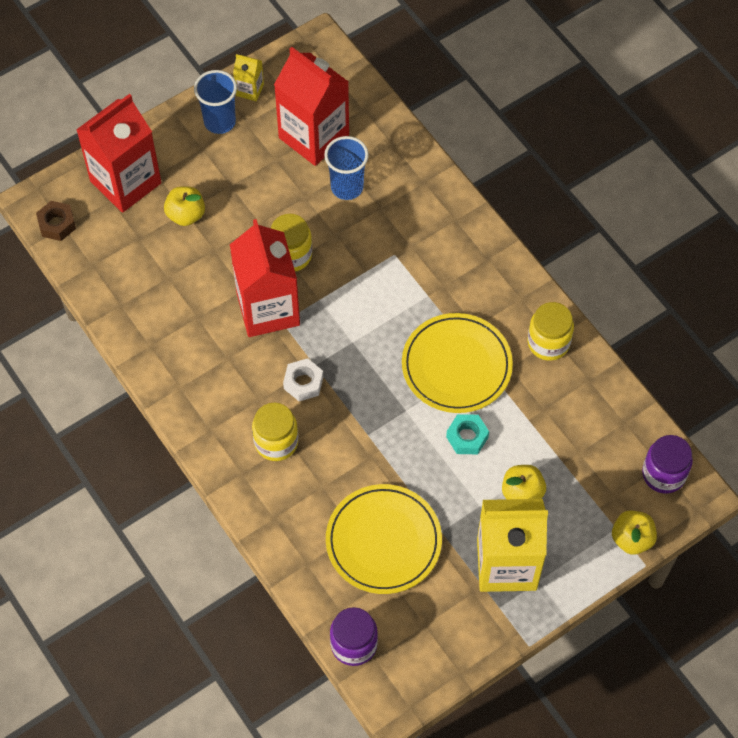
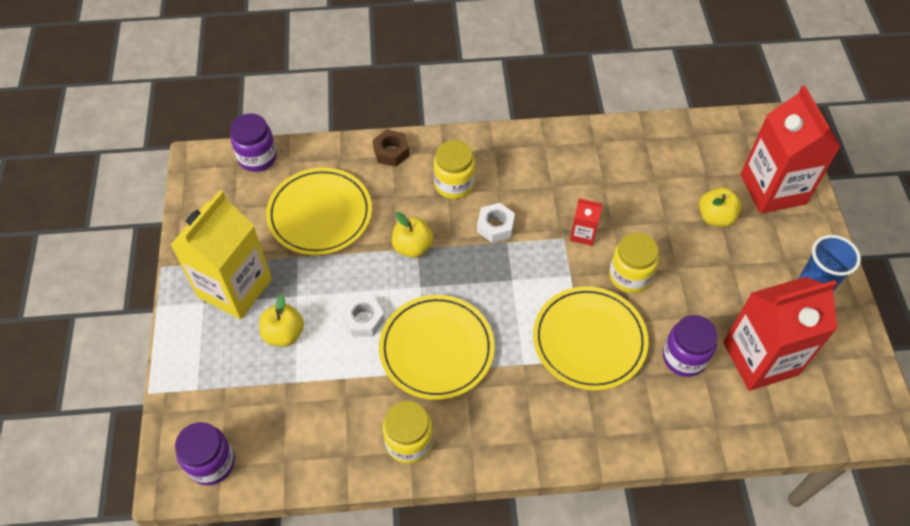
camera: 120 degrees right, 5 degrees down
brown nut [36,201,76,241] -> brown nut moved to [373,130,410,167]
red carton [230,219,300,337] -> red carton [570,198,603,246], size x0.44
yellow carton [233,54,264,101] -> none
blue cup [324,136,369,200] -> purple jar [663,315,718,377]
turquoise nut [446,414,489,454] -> white nut [341,297,385,337]
yellow apple [612,511,657,555] -> yellow apple moved to [392,212,433,258]
none -> yellow plate [533,286,649,390]

